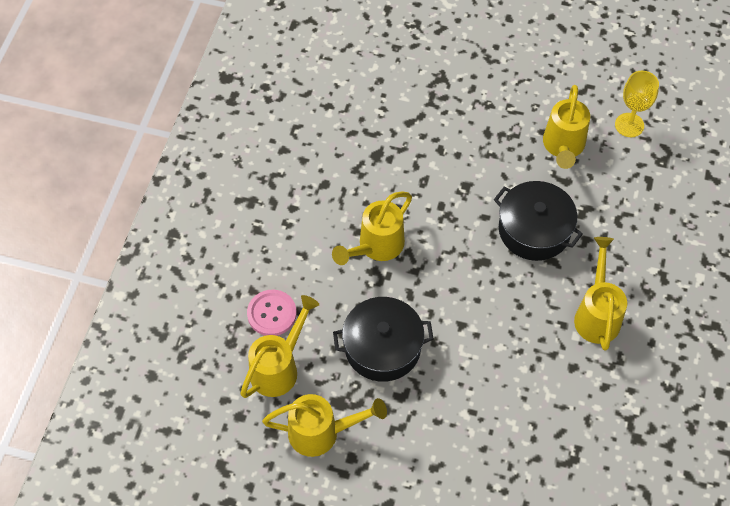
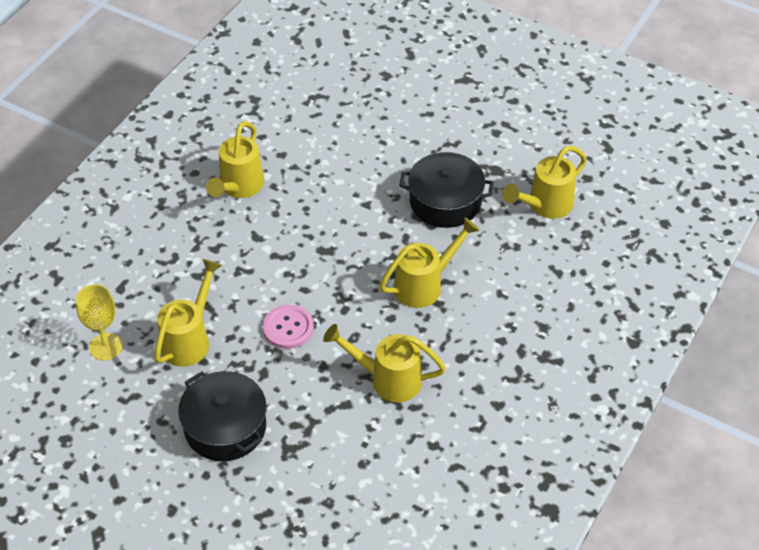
camera: 165 degrees left, 10 degrees down
pink button [247,290,297,336] -> pink button moved to [263,305,314,349]
yellow watering can [262,394,387,457] -> yellow watering can moved to [323,324,446,402]
black pot [494,181,583,261] -> black pot moved to [178,371,266,461]

